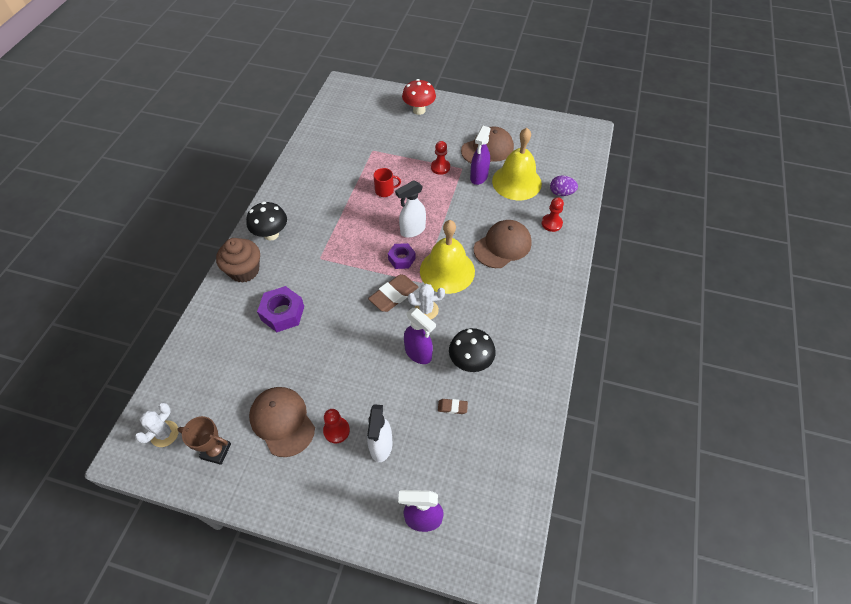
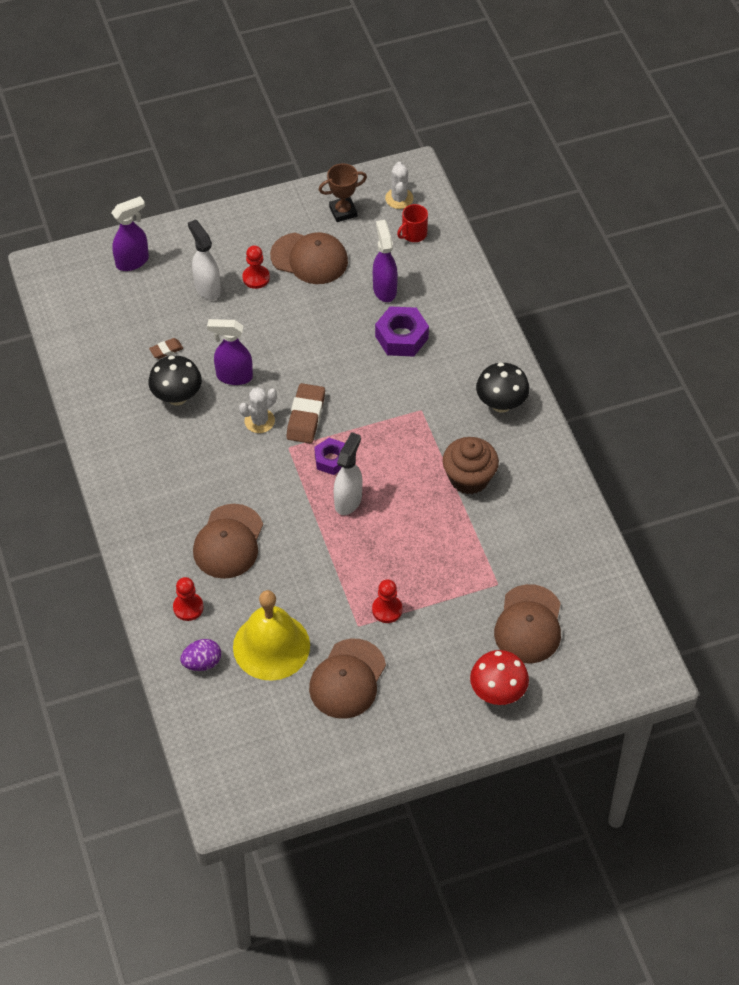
camera: 145 degrees right, 0 degrees up
brown cupcake [216,238,260,283] -> brown cupcake moved to [443,437,499,494]
red mug [373,168,401,197] -> red mug moved to [397,204,428,242]
yellow bell [420,220,475,294] -> none
purple spray bottle [470,126,491,185] -> purple spray bottle moved to [373,220,398,302]
none -> brown cap [494,584,561,664]

